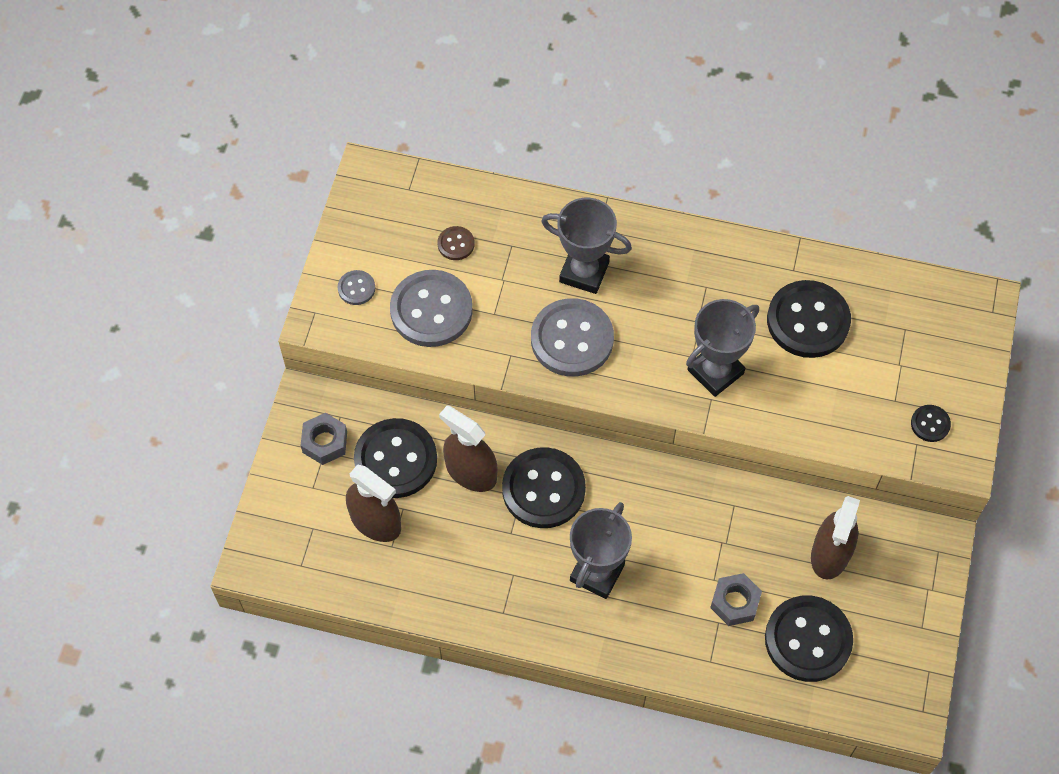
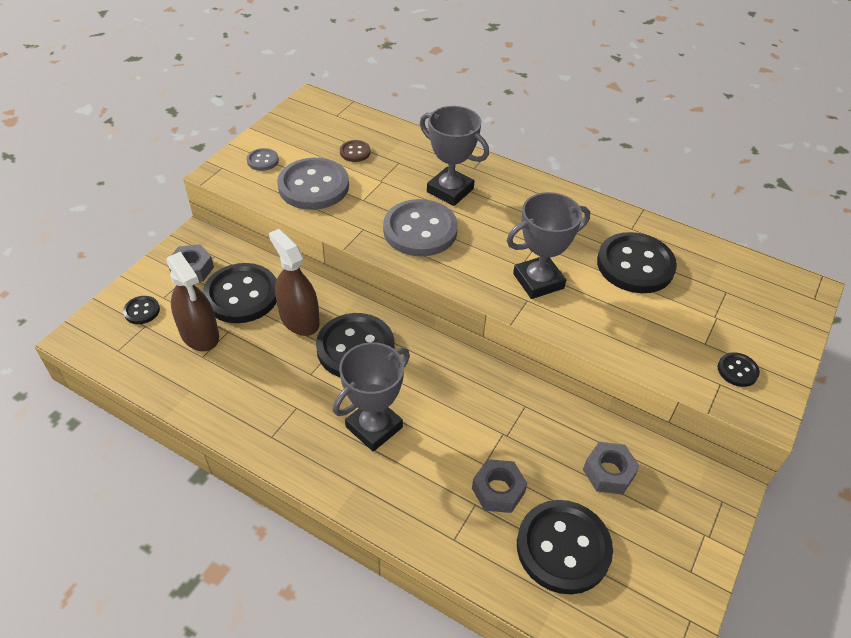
camera: 15 degrees right, 15 degrees down
brown spray bottle [811,496,860,579] -> grey nut [583,442,640,495]
none -> black button [123,296,160,324]

